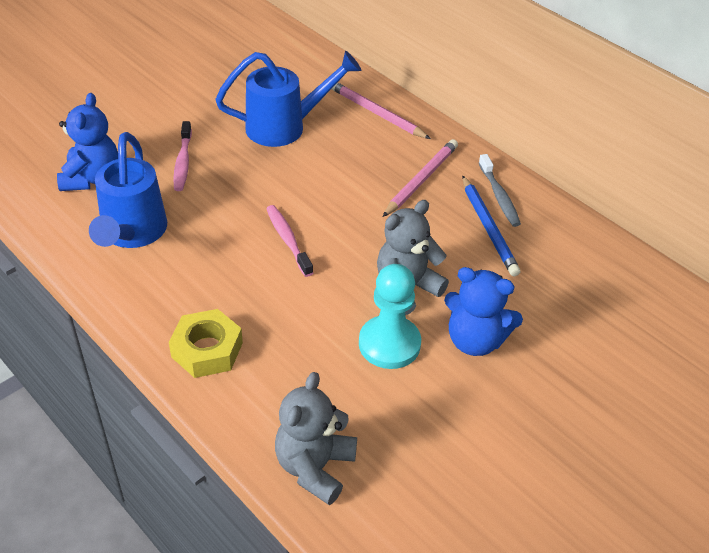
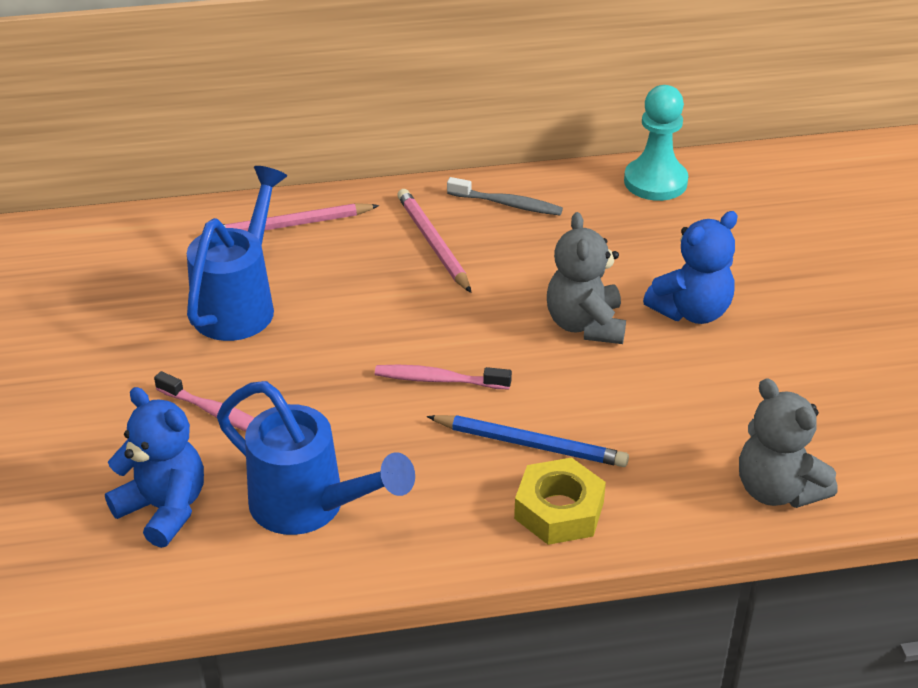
camera: 55 degrees left, 5 degrees down
turquoise pawn [359,264,421,369] -> turquoise pawn moved to [624,85,688,201]
blue pencil [462,175,520,276] -> blue pencil moved to [427,415,629,467]

